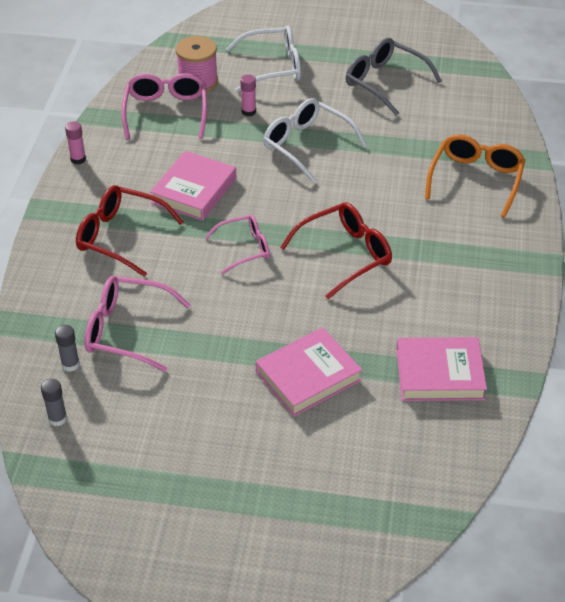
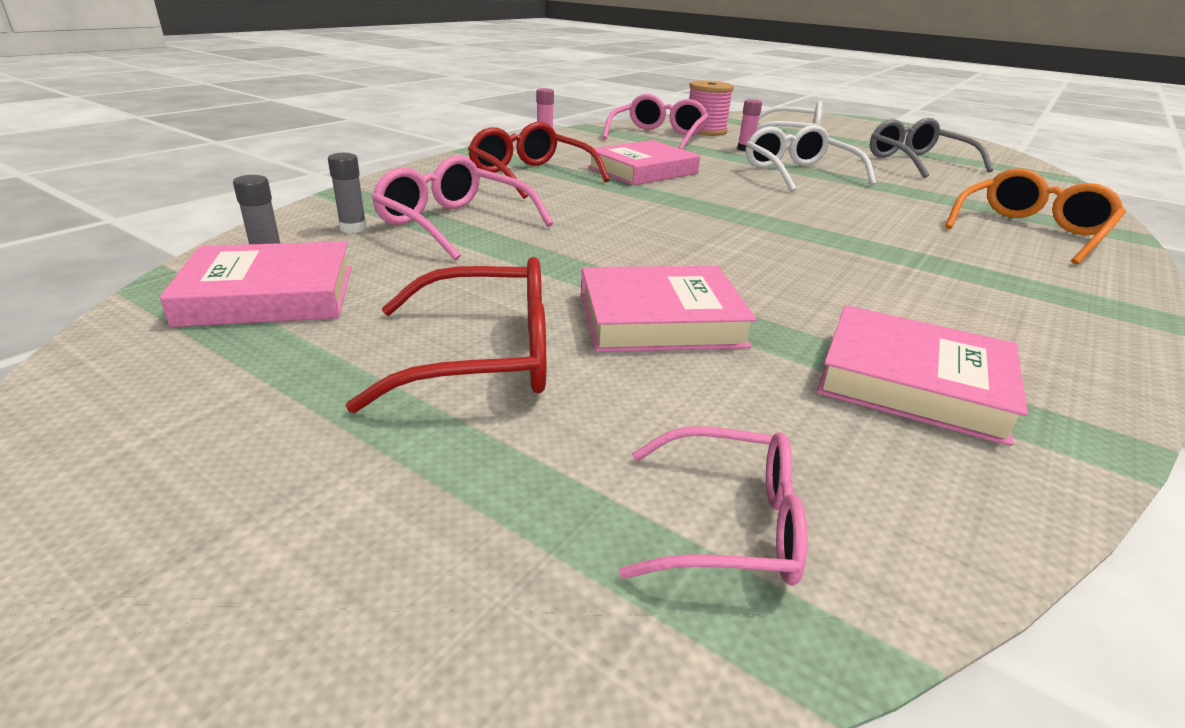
camera: 25 degrees right, 15 degrees down
pink glasses [205,214,270,274] -> pink glasses moved to [619,426,807,586]
red glasses [280,202,392,299] -> red glasses moved to [346,257,546,413]
none -> pink book [160,241,352,327]

